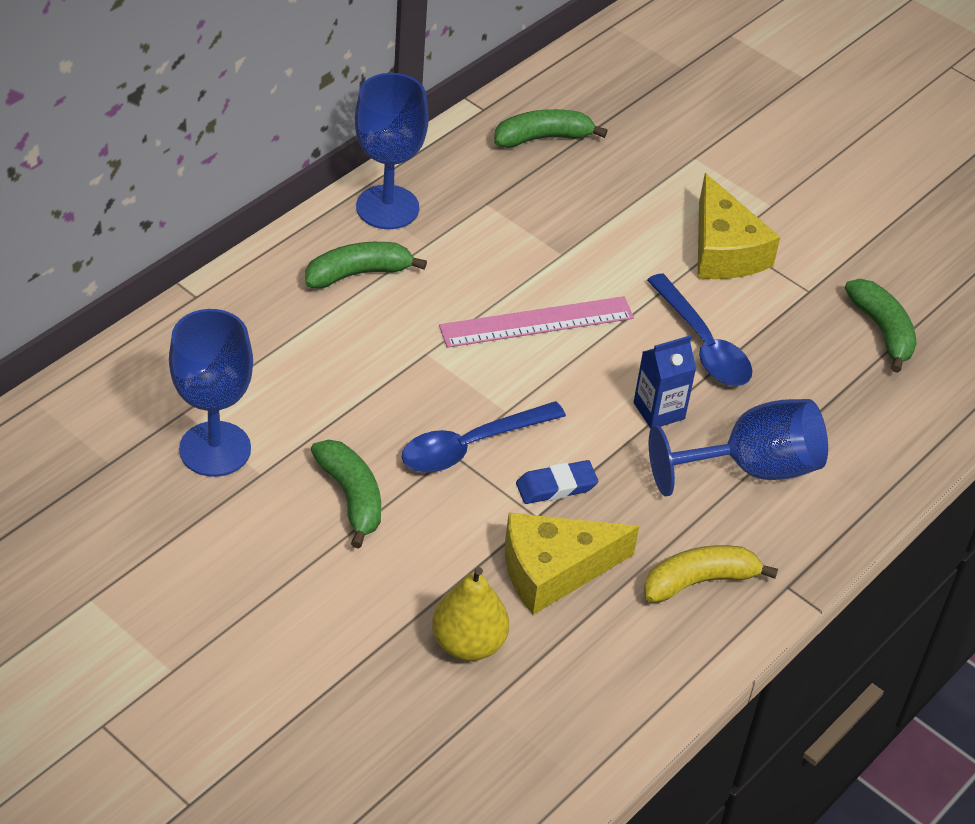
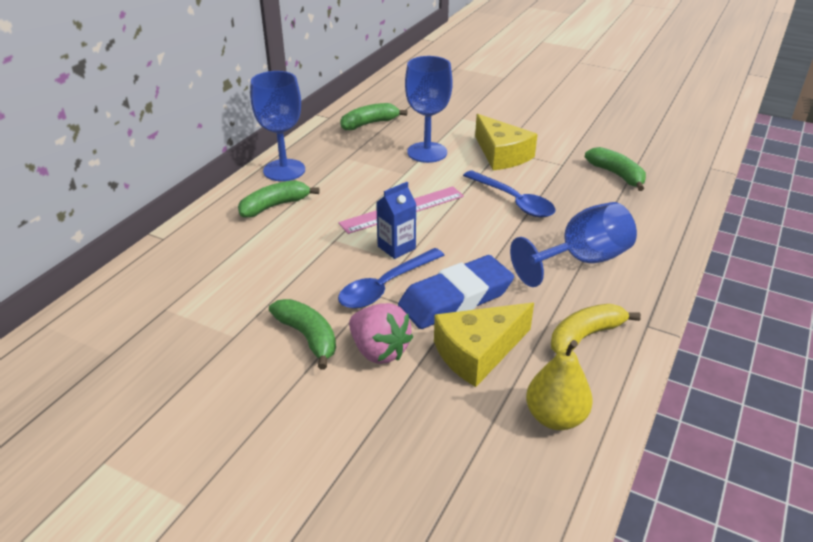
camera: 10 degrees left, 10 degrees down
blue goblet [169,309,253,477] -> blue goblet moved to [405,56,453,163]
yellow pear [432,567,509,661] -> yellow pear moved to [526,340,593,430]
blue eraser [516,460,598,504] -> blue eraser [398,255,514,329], size x1.95
blue carton [634,336,696,429] -> blue carton moved to [376,182,417,259]
none -> pink strawberry [349,303,413,364]

